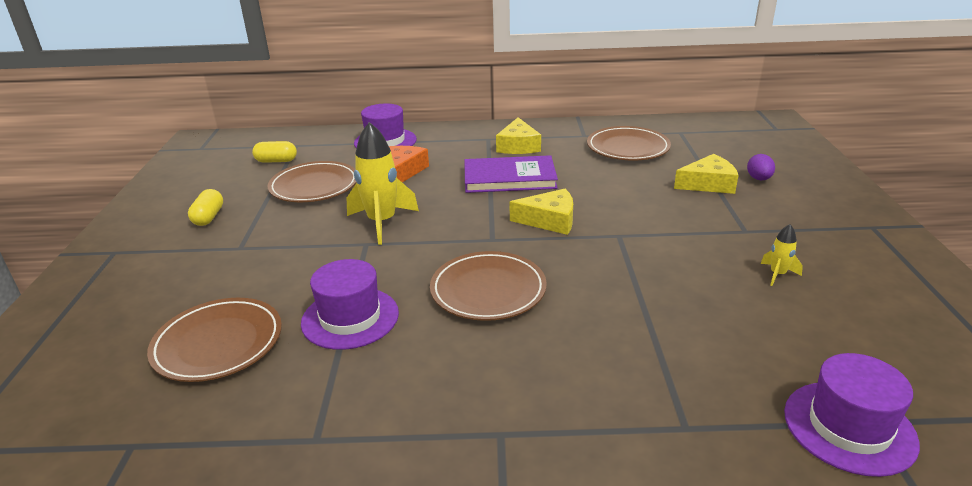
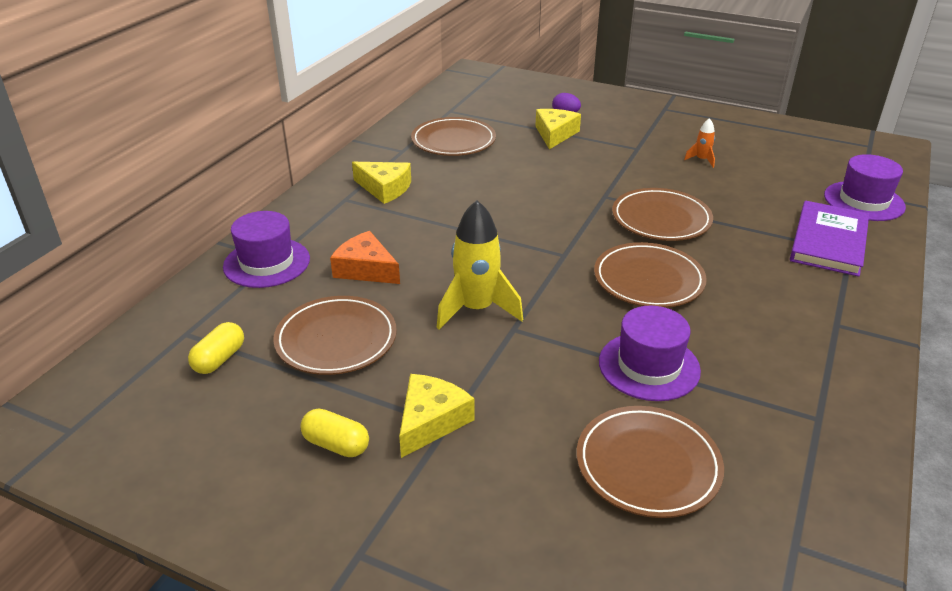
camera: 65 degrees left, 5 degrees up
purple book [464,155,558,193] -> purple book moved to [790,201,869,277]
yellow cheese [510,189,573,235] -> yellow cheese moved to [399,374,474,458]
yellow rocket [761,224,803,286] -> orange rocket [684,118,715,168]
none -> brown plate [612,188,713,241]

